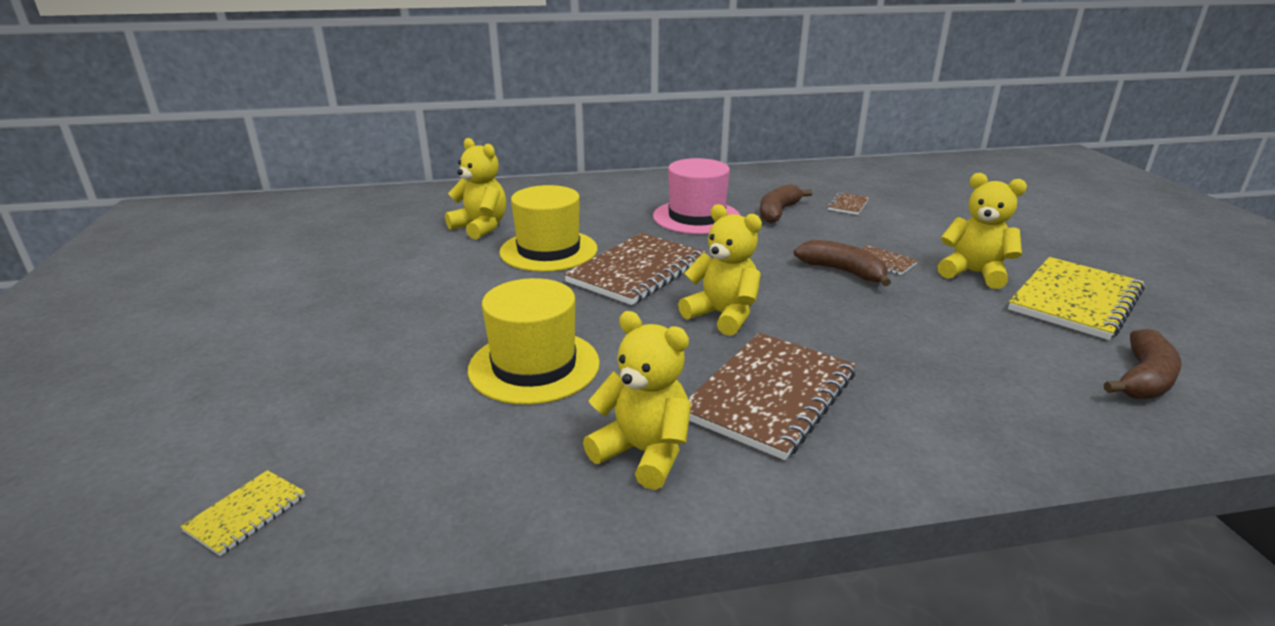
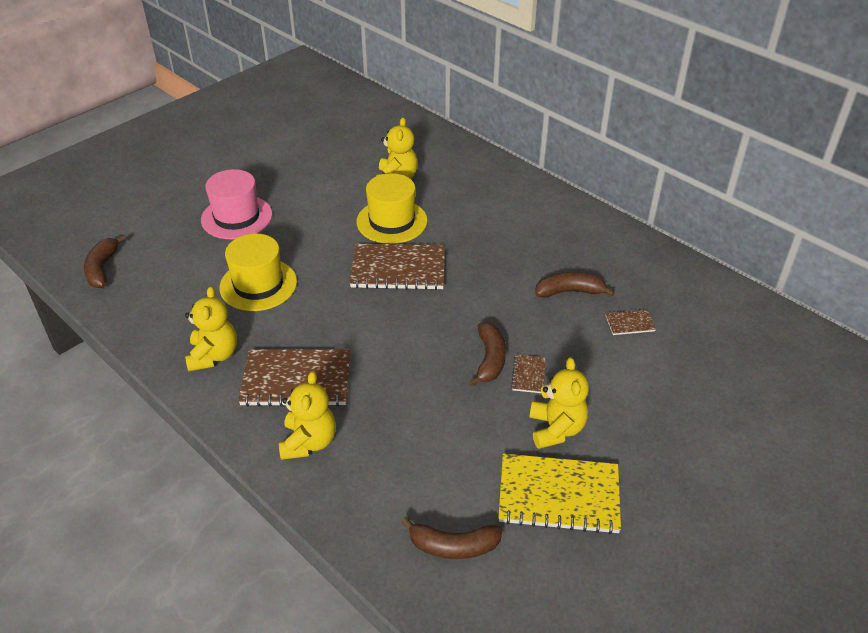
camera: 55 degrees right, 15 degrees up
yellow notebook [180,470,305,556] -> brown banana [84,235,126,288]
pink hat [653,158,741,234] -> pink hat moved to [201,169,272,239]
yellow teddy bear [678,204,762,336] -> yellow teddy bear moved to [279,371,336,460]

